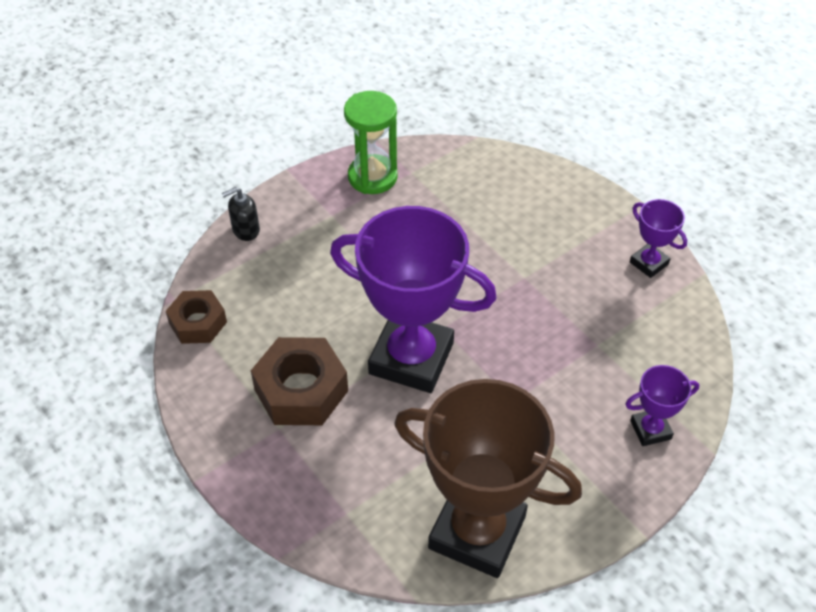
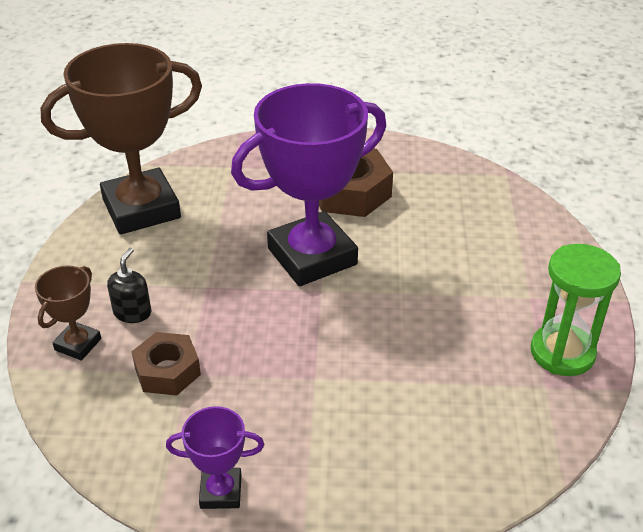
camera: 130 degrees right, 10 degrees down
brown nut [166,290,227,344] -> brown nut moved to [131,332,201,396]
black soap dispenser [222,187,260,241] -> black soap dispenser moved to [107,248,151,323]
purple trophy [626,365,699,446] -> brown trophy [35,265,101,360]

